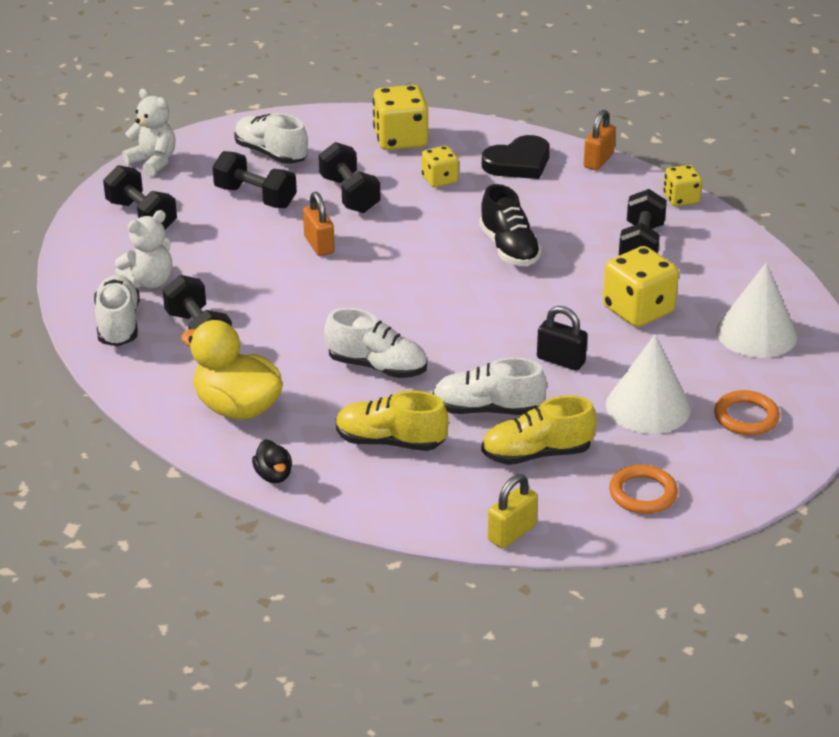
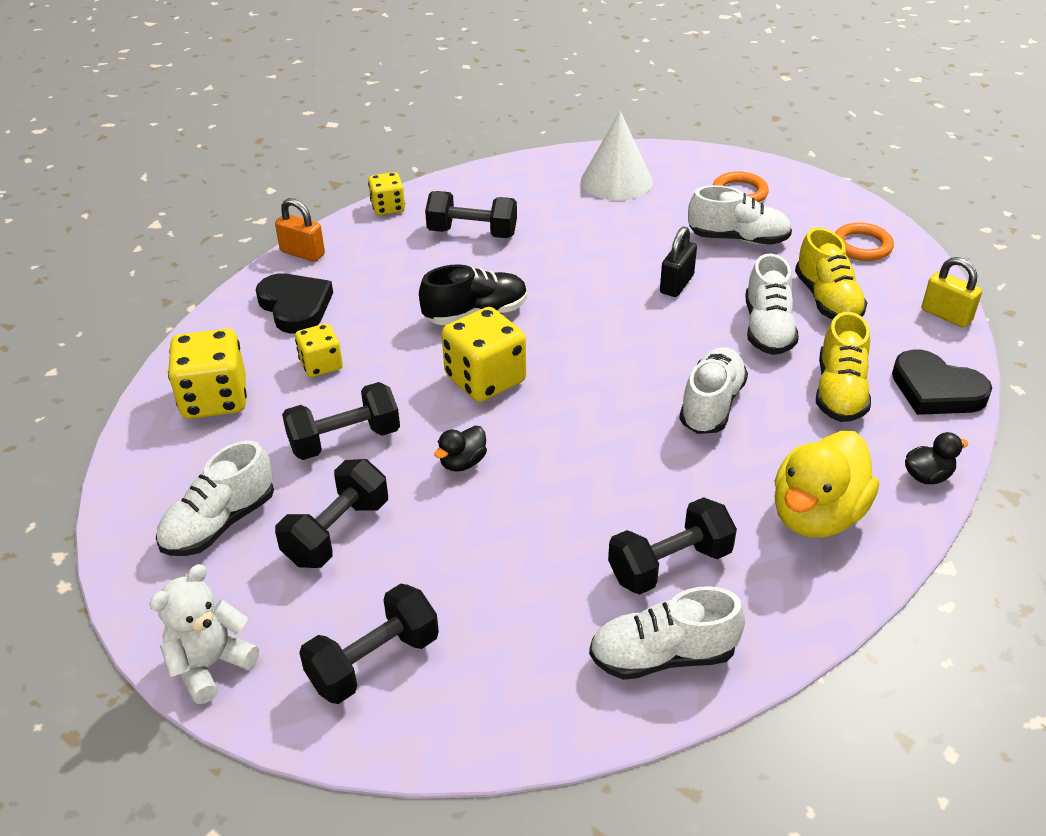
camera: 90 degrees left, 5 degrees up
white teddy bear [115,210,172,288] -> none
orange padlock [303,192,335,256] -> black duck [434,426,487,471]
yellow dice [603,246,679,327] -> yellow dice moved to [442,307,526,402]
white cone [606,334,691,434] -> white shoe [688,185,792,245]
none -> black heart [892,349,992,415]

